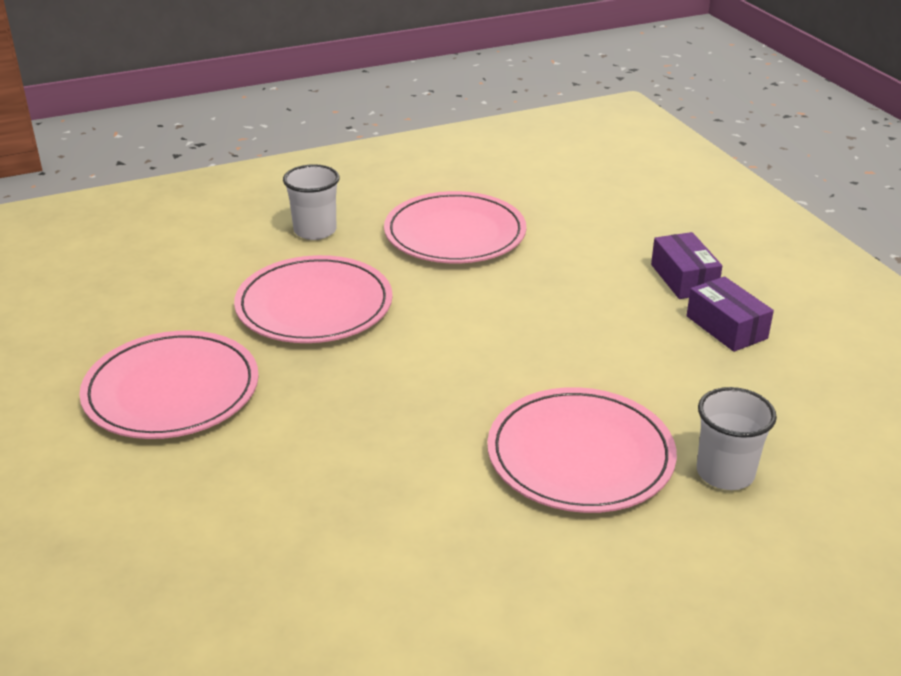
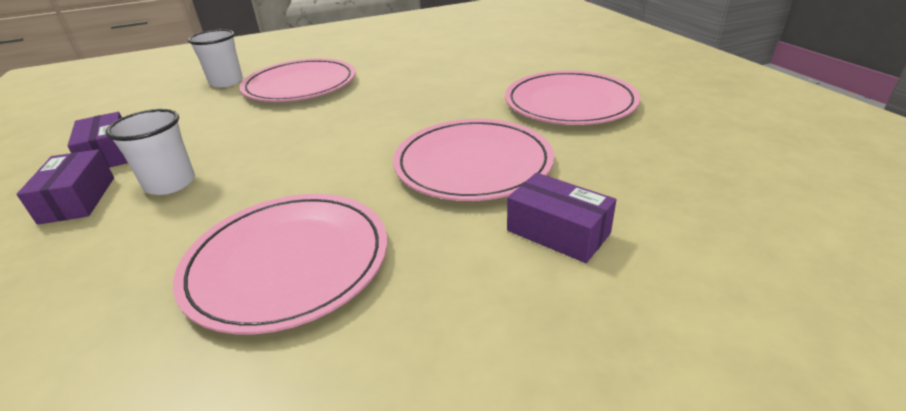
camera: 175 degrees left, 0 degrees up
white cup [283,164,339,240] -> white cup moved to [105,109,195,195]
none -> purple box [507,173,617,263]

